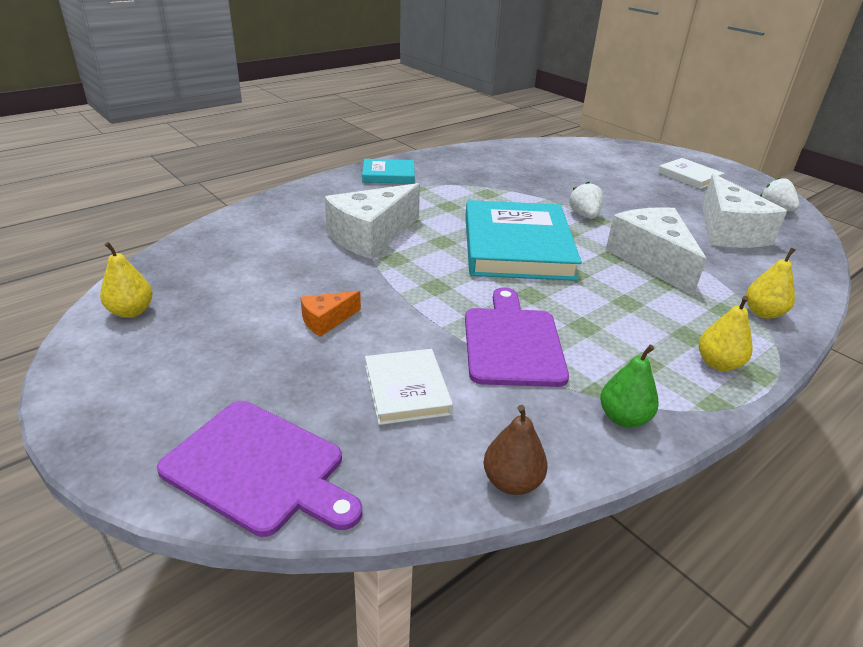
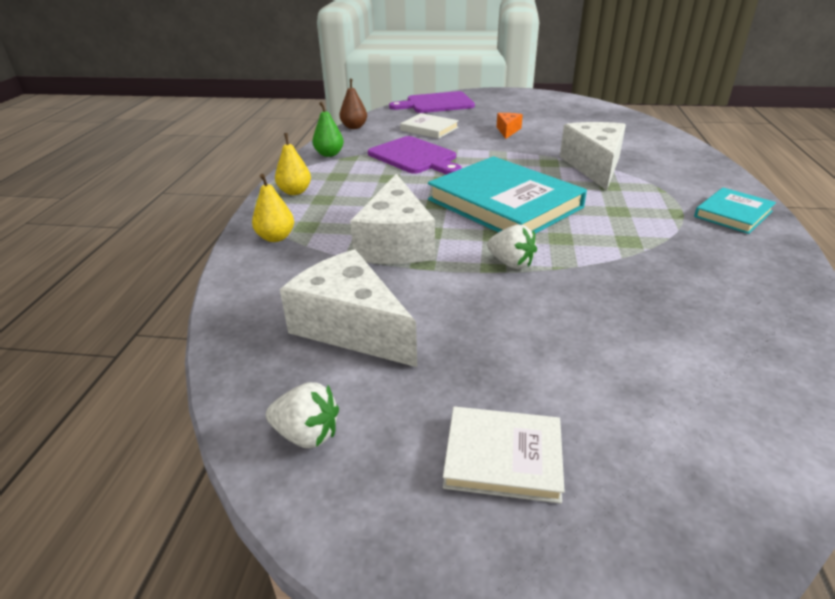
camera: 140 degrees right, 0 degrees up
yellow pear [100,242,153,318] -> none
white cheese [606,207,706,296] -> white cheese turned 60 degrees clockwise [350,174,435,264]

